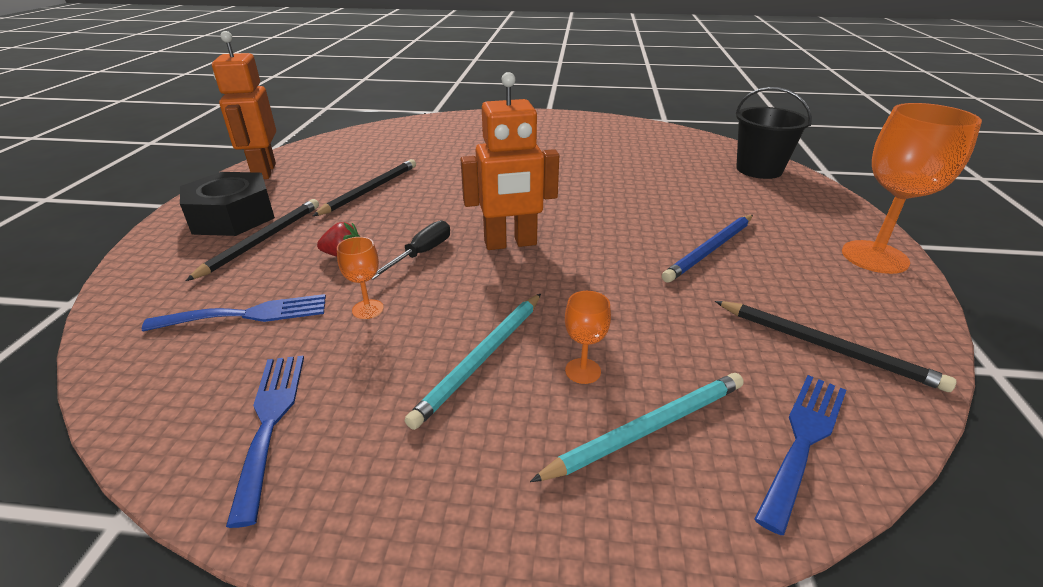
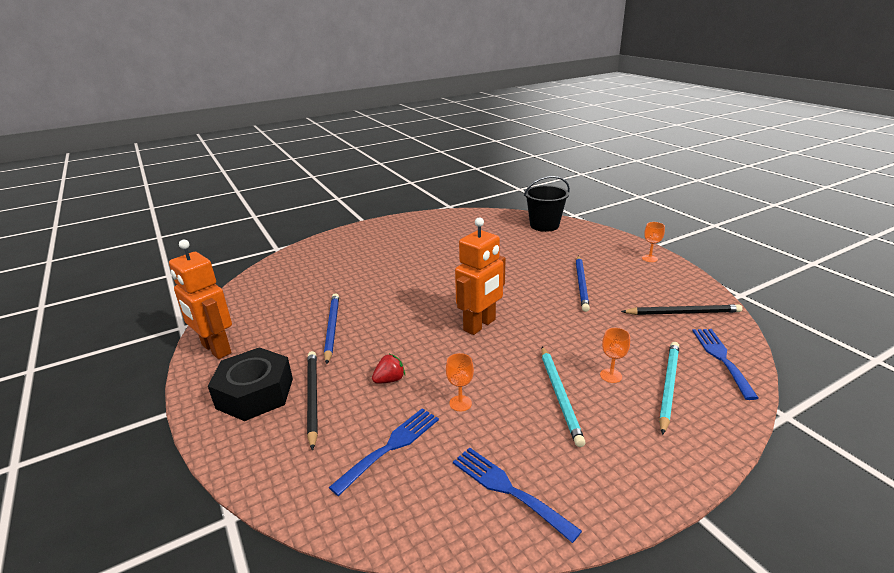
camera: 35 degrees left, 5 degrees down
black pencil [313,159,416,216] -> blue pencil [324,293,339,364]
black screwdriver [372,220,450,280] -> none
orange goblet [842,103,982,274] -> orange goblet [642,222,665,262], size x0.45

